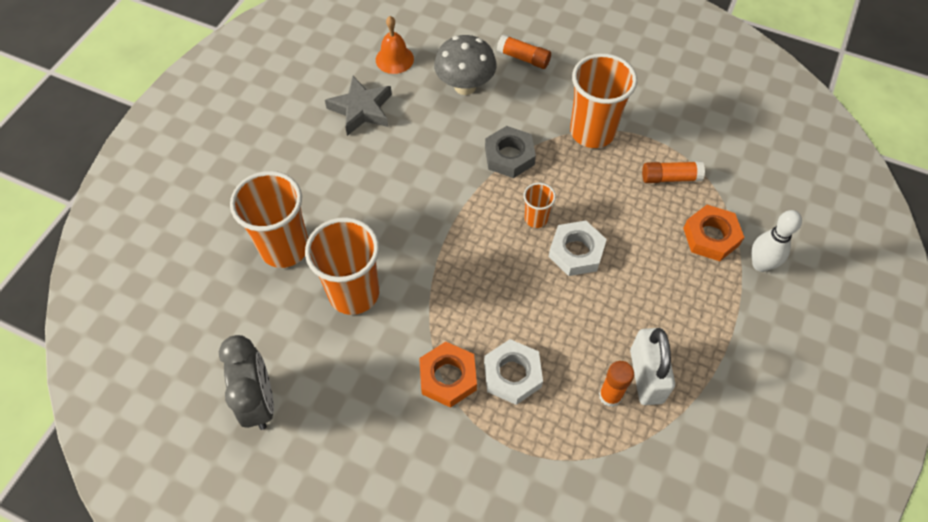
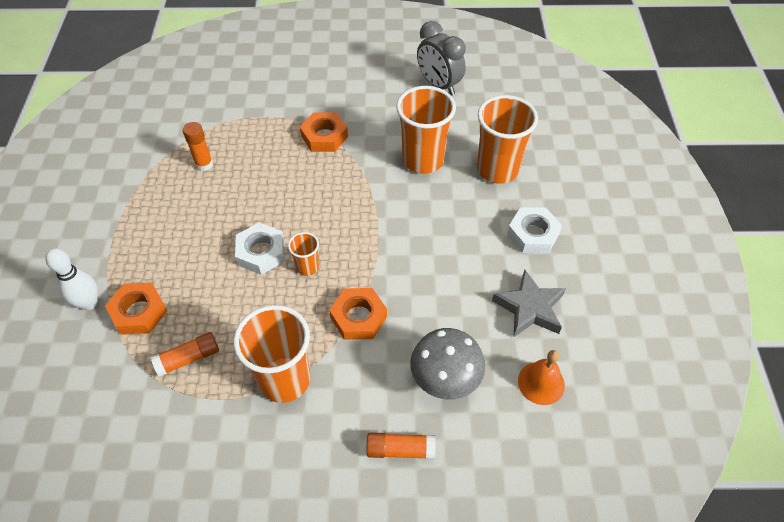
camera: 155 degrees right, 5 degrees down
white nut [484,339,543,405] -> white nut moved to [507,208,562,253]
grey nut [485,126,536,178] -> orange nut [329,288,387,340]
white padlock [630,328,675,405] -> none

